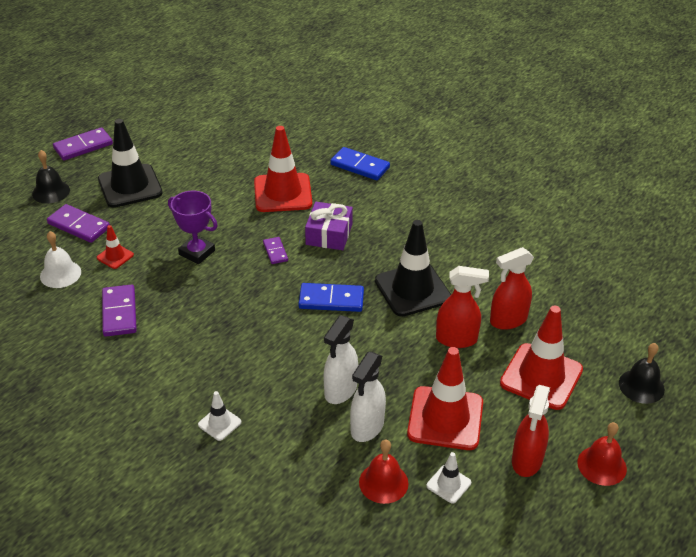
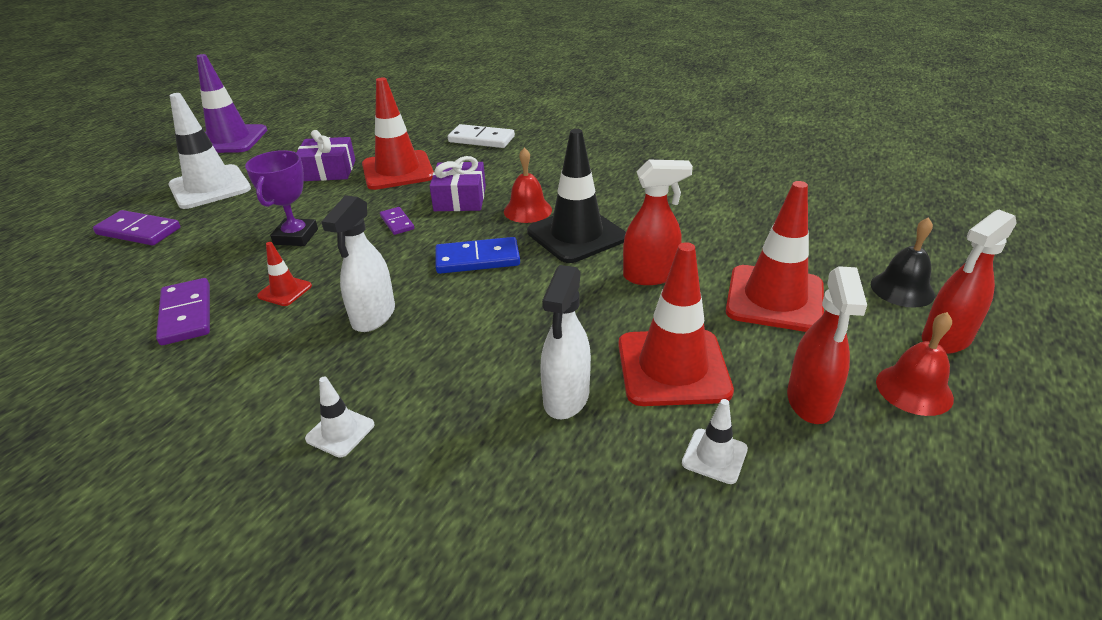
camera: 10 degrees left, 5 degrees down
black bell [32,150,70,204] -> none
white bell [40,231,81,288] -> none
purple domino [53,127,113,160] -> none
red traffic cone [97,225,134,269] -> red traffic cone moved to [257,242,312,306]
black traffic cone [98,119,163,208] -> white traffic cone [168,93,251,209]
purple trophy [168,191,218,264] -> purple trophy turned 75 degrees clockwise [245,150,318,246]
white spray bottle [323,315,358,404] -> white spray bottle moved to [321,195,395,332]
blue domino [330,147,390,180] -> white domino [448,124,515,148]
red bell [359,439,408,504] -> red bell moved to [504,147,552,223]
red spray bottle [490,247,534,330] -> red spray bottle moved to [922,210,1017,354]
none -> purple traffic cone [196,54,267,153]
none -> purple gift [296,130,356,181]

